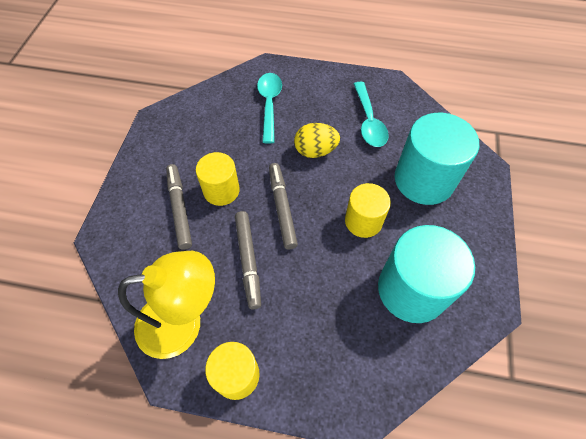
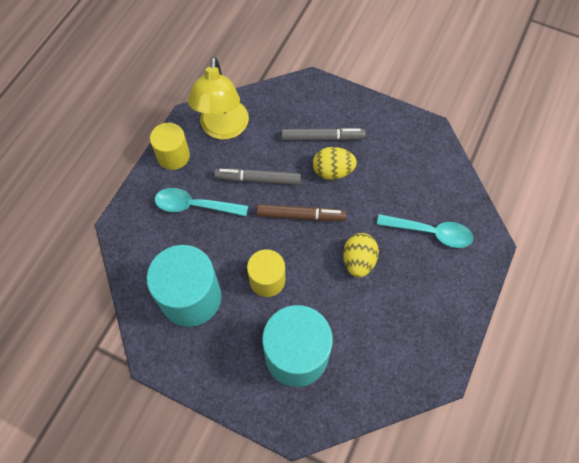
camera: 105 degrees right, 5 degrees up
yellow cylinder [196,152,240,206] -> yellow egg [313,147,357,180]
grey marker [269,163,298,249] -> brown marker [257,204,346,221]
turquoise spoon [354,82,389,147] -> turquoise spoon moved to [155,188,248,216]

